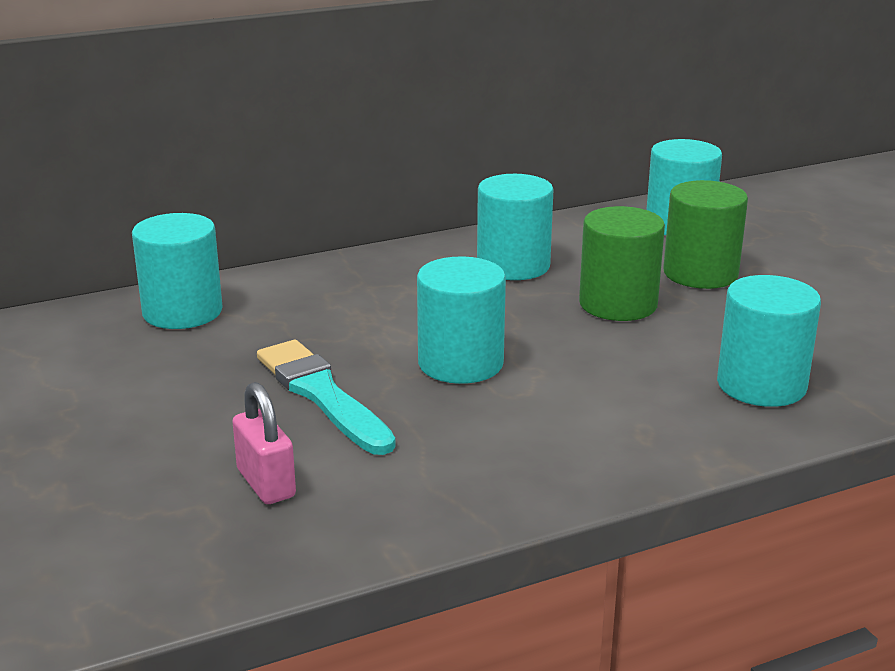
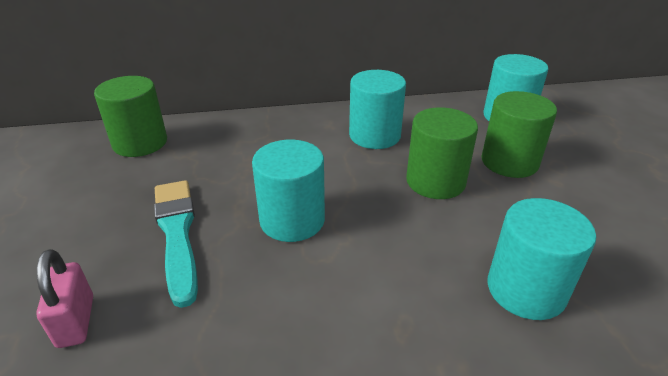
camera: 15 degrees right, 10 degrees up
turquoise cylinder [132,213,223,329] -> green cylinder [94,76,167,157]

